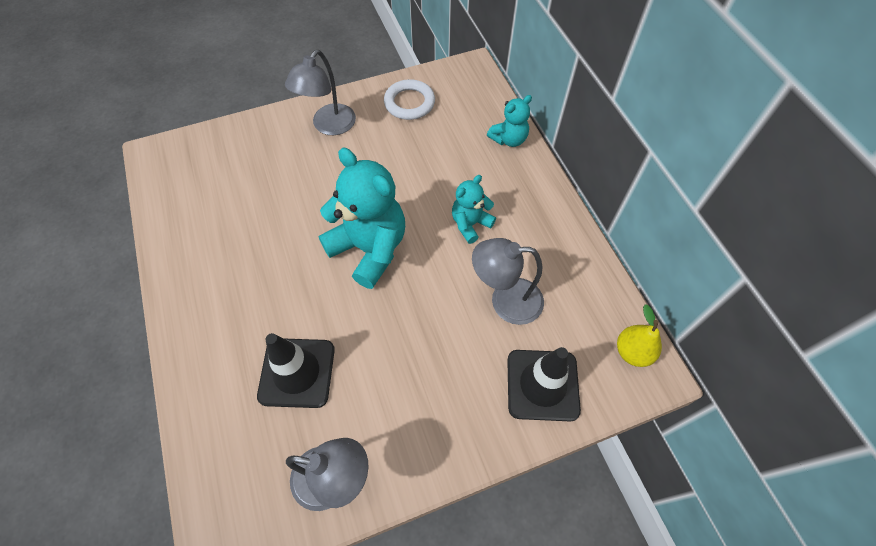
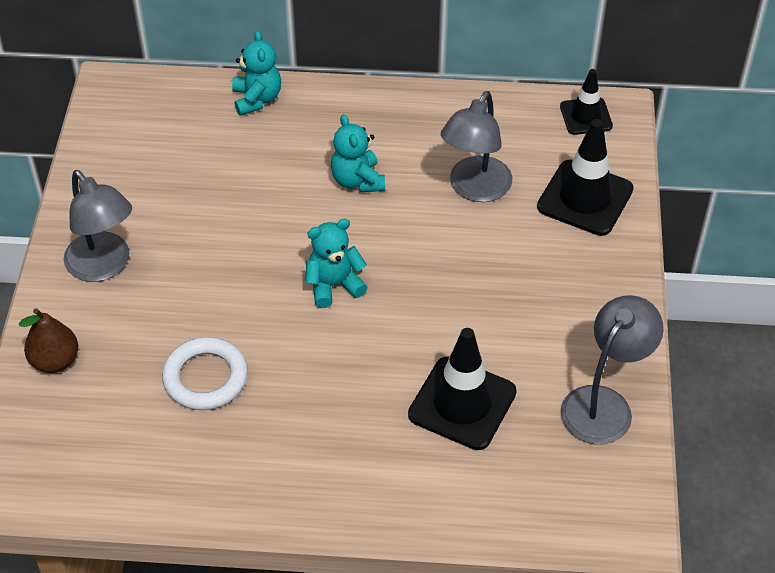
camera: 65 degrees left, 10 degrees down
turquoise teddy bear [319,148,405,289] -> turquoise teddy bear [306,218,368,308], size x0.53
white ring [384,79,435,120] -> white ring moved to [162,337,248,410]
yellow pear [617,304,662,367] -> black traffic cone [560,69,613,135]
none -> brown pear [19,308,78,373]

